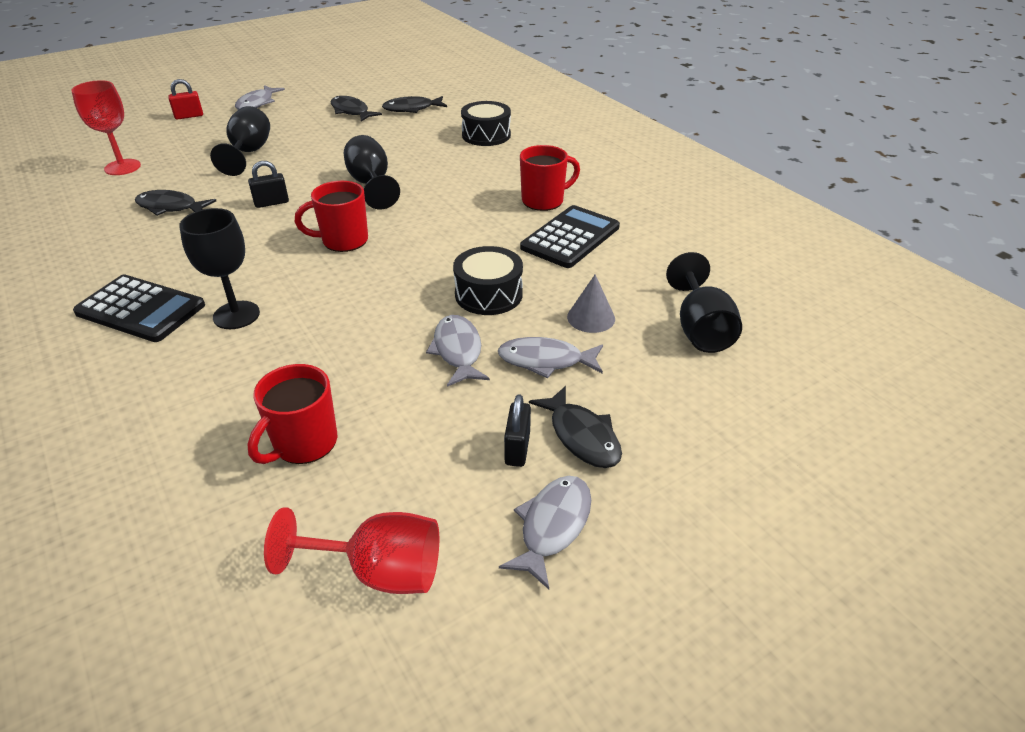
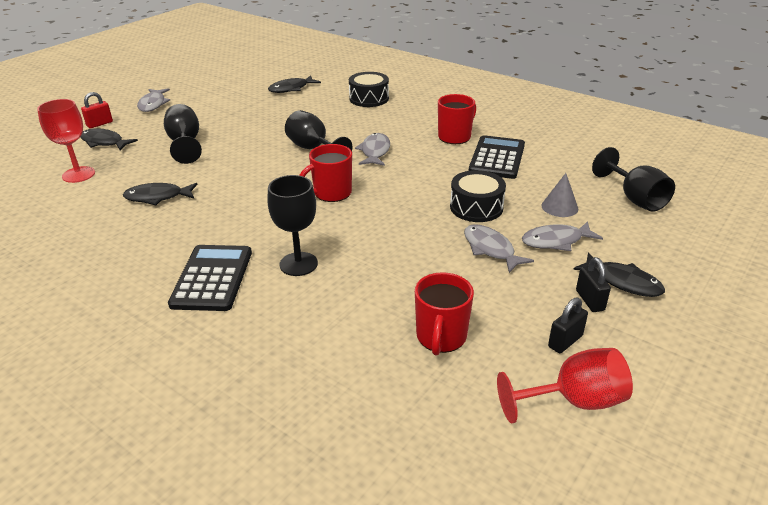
camera: 20 degrees left, 5 degrees down
black calculator [73,275,205,342] -> black calculator turned 90 degrees counterclockwise [168,245,252,311]
black padlock [248,161,289,208] -> black padlock moved to [548,298,588,353]
black fish [331,96,382,122] -> black fish moved to [81,128,138,151]
grey fish [499,476,591,589] -> grey fish moved to [355,133,390,166]

